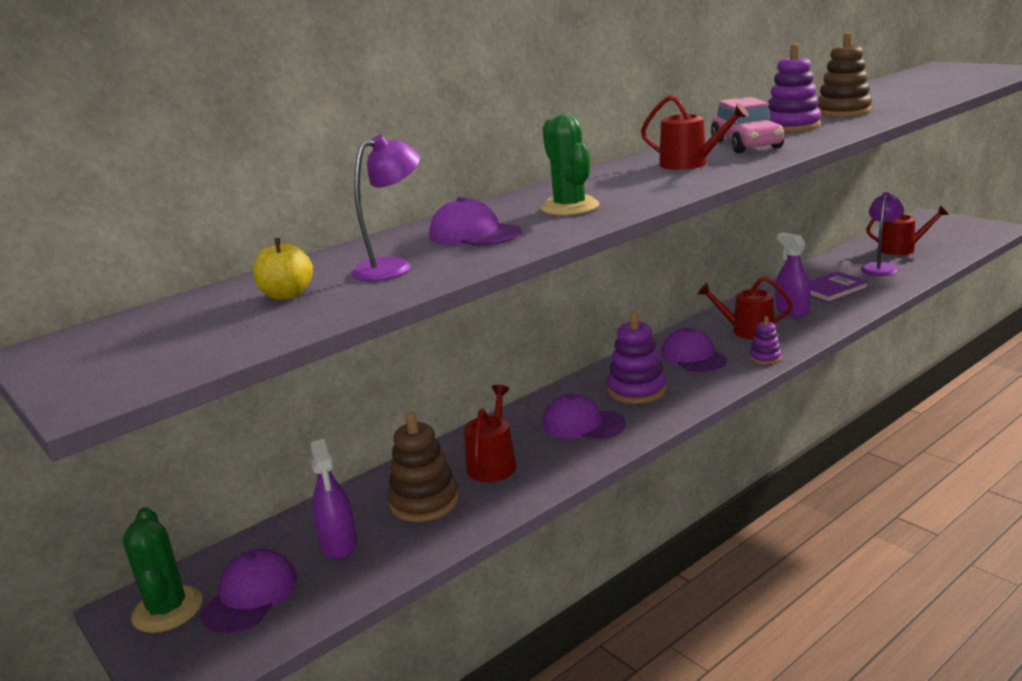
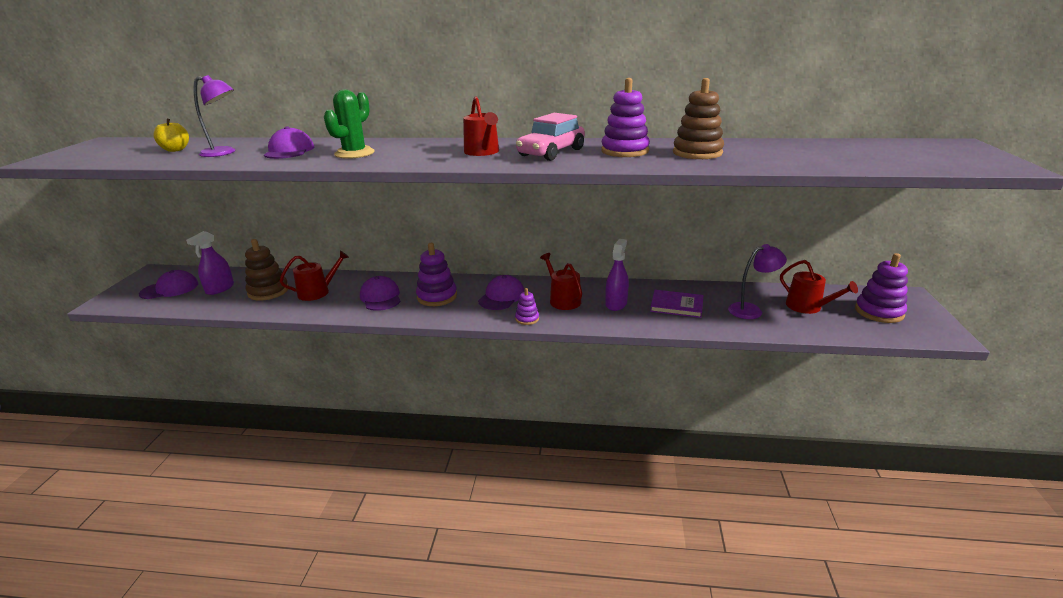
camera: 45 degrees right, 5 degrees up
green cactus [123,507,203,633] -> none
none -> purple stacking toy [855,253,908,323]

